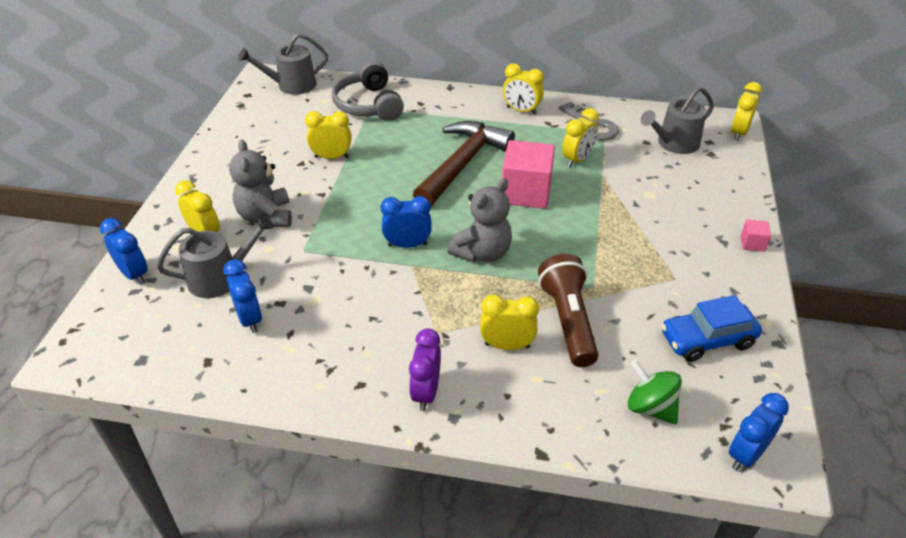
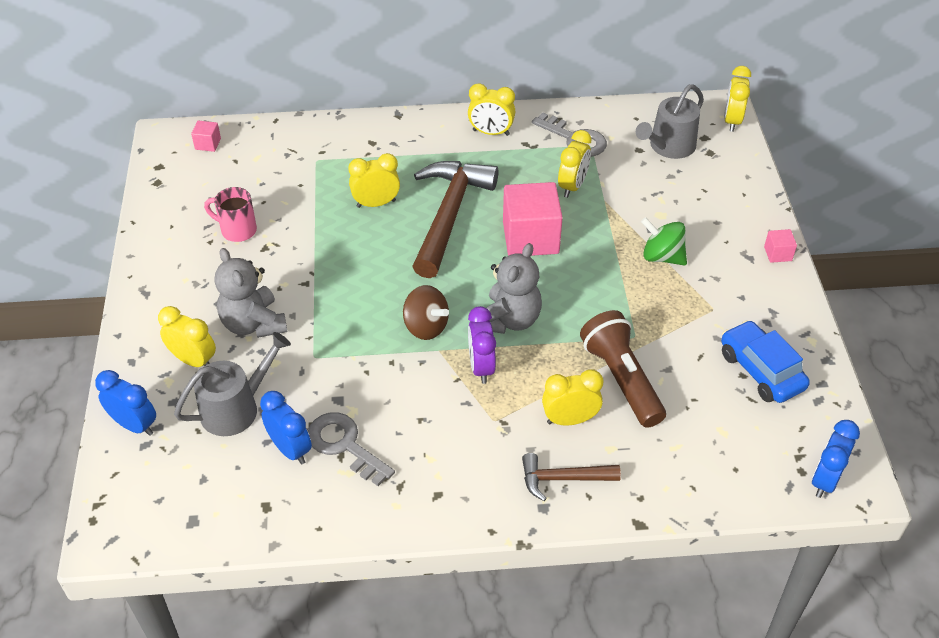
camera: 15 degrees left, 5 degrees up
grey watering can [238,33,328,95] -> pink cube [191,121,221,152]
yellow clock [305,111,352,159] -> yellow clock moved to [348,153,400,208]
grey headphones [332,61,404,121] -> none
blue clock [381,196,432,248] -> brown spinning top [403,285,449,340]
purple clock [409,329,441,411] -> purple clock moved to [468,306,496,384]
green spinning top [628,360,682,424] -> green spinning top moved to [641,217,687,266]
blue car [661,295,762,362] -> blue car turned 90 degrees clockwise [721,320,810,403]
none -> pink mug [204,187,257,242]
none -> grey key [308,412,395,486]
none -> brown hammer [522,453,621,501]

